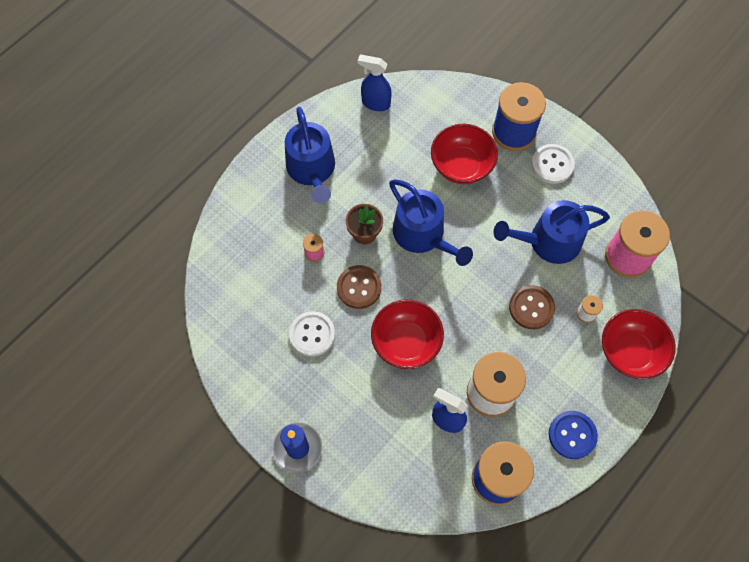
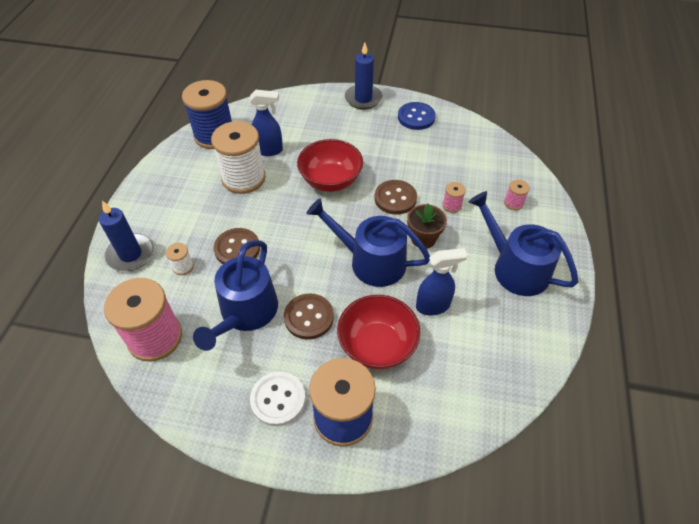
camera: 150 degrees right, 15 degrees down
white button [289,311,335,357] -> none
blue spray bottle [358,55,392,111] -> blue spray bottle moved to [416,248,468,315]
blue watering can [494,200,610,264] -> blue watering can turned 150 degrees clockwise [193,240,278,351]
blue button [549,411,598,459] -> blue button moved to [398,102,436,130]
red bowl [602,309,676,379] -> blue candle [99,201,154,271]
none -> brown button [284,293,334,340]
none -> pink spool [504,180,530,210]

